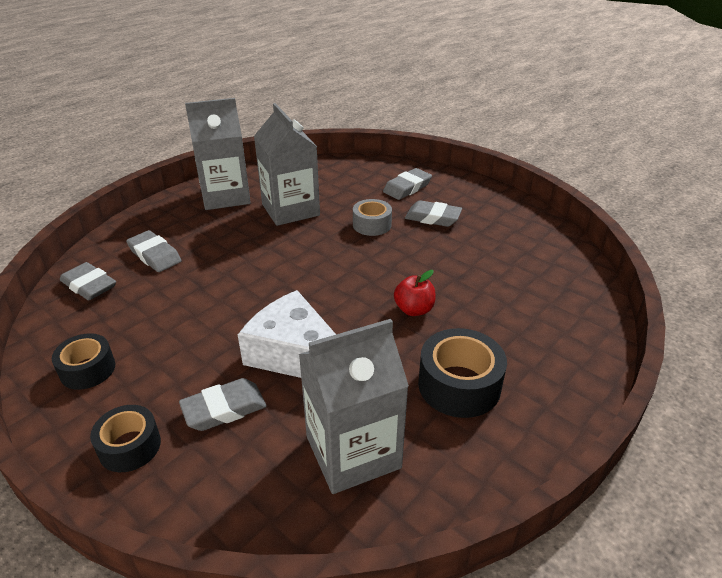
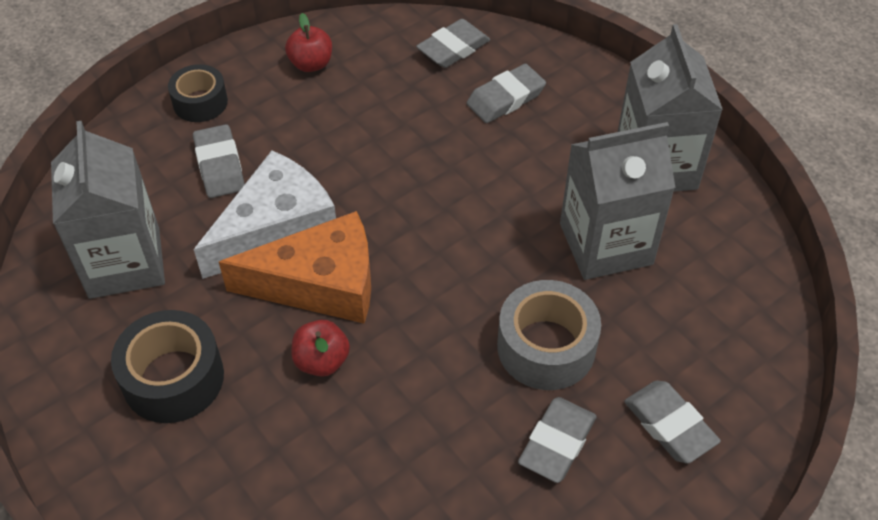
camera: 100 degrees right, 15 degrees up
black tape [52,333,115,390] -> red apple [285,13,332,72]
grey tape [353,199,392,236] -> grey tape [497,280,601,390], size x1.52
none -> orange cheese [219,211,371,323]

